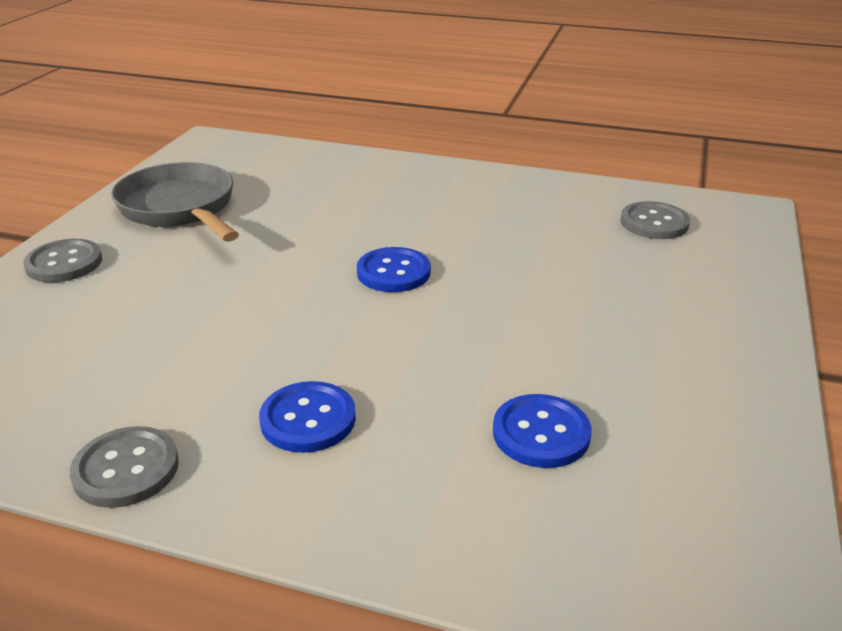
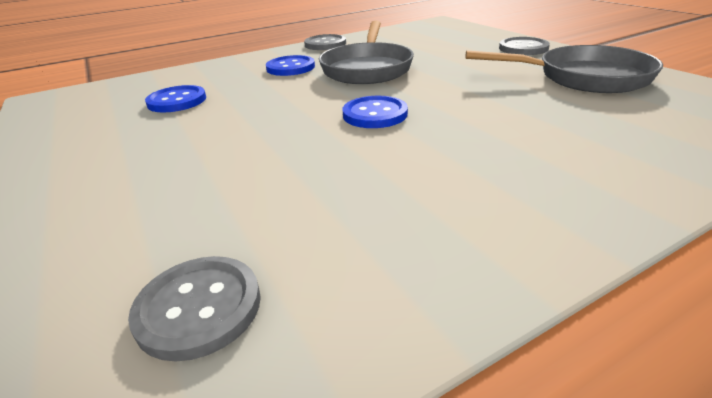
camera: 135 degrees right, 0 degrees up
none -> grey pan [319,21,414,84]

